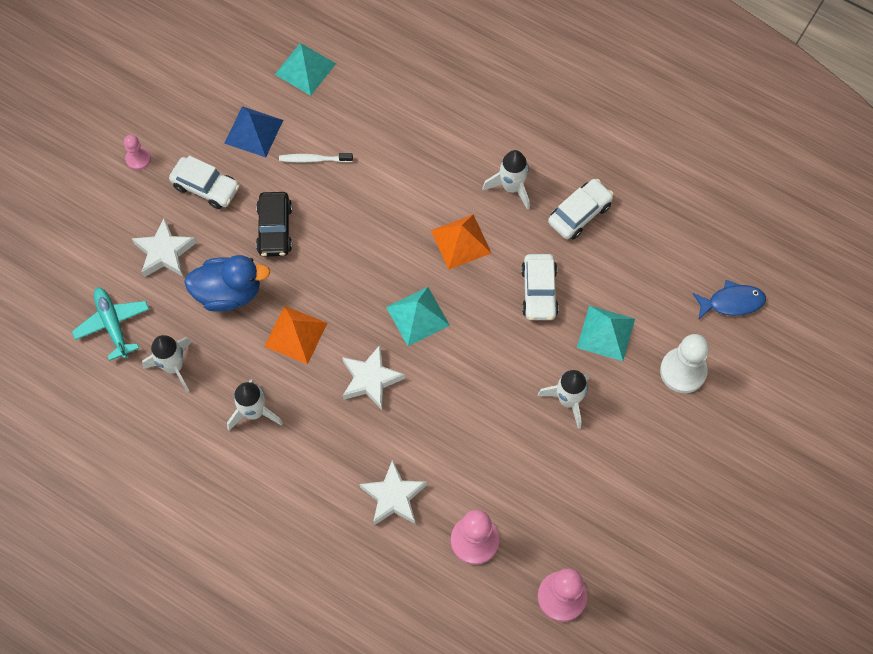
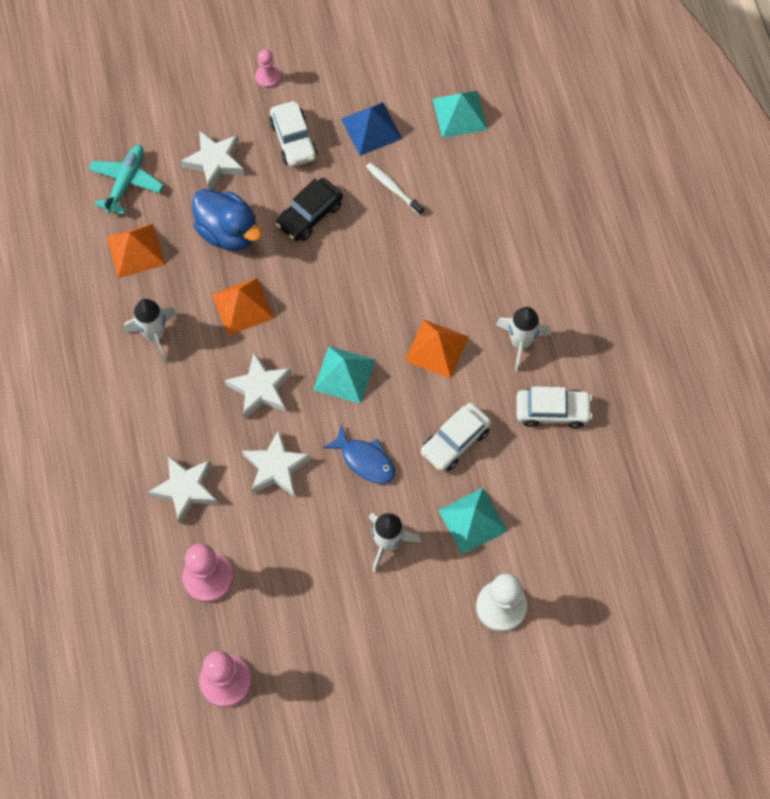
camera: 45 degrees right, 0 degrees up
white rocket [142,335,192,392] -> orange pyramid [107,224,165,278]
blue fish [692,280,766,320] -> blue fish moved to [323,424,395,484]
none -> white star [242,429,311,497]

